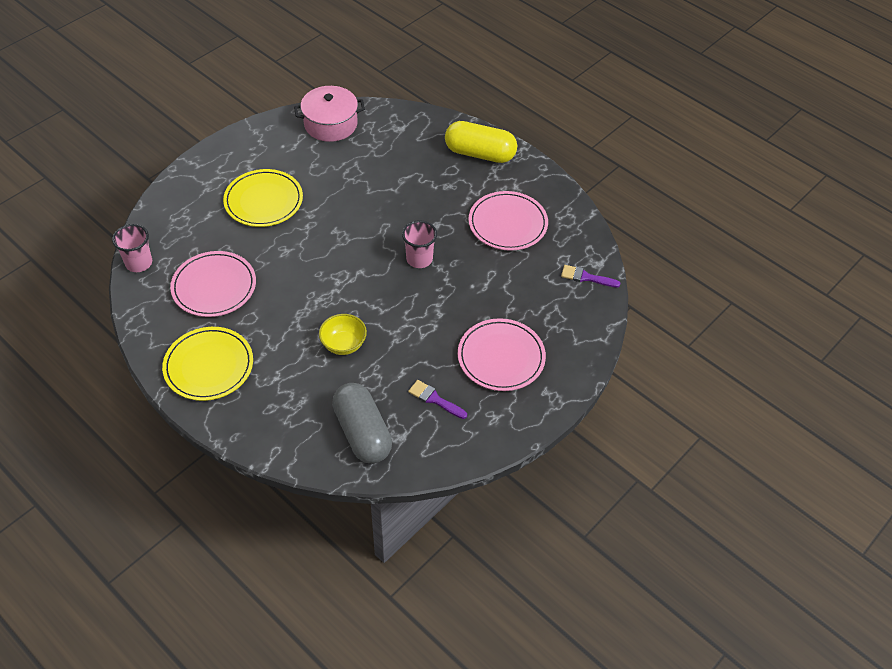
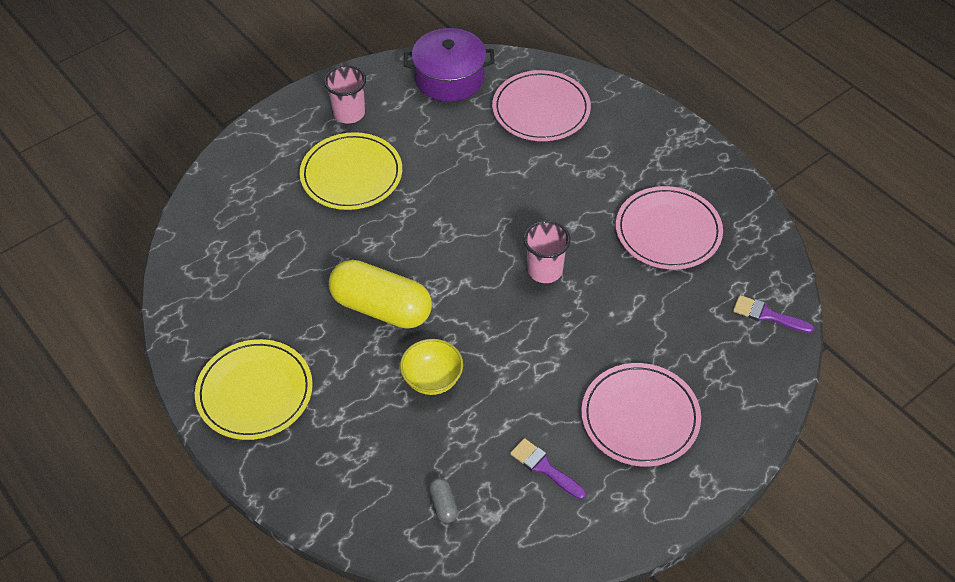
camera: 10 degrees right, 0 degrees up
pink cup [112,224,152,272] -> pink cup moved to [324,65,366,124]
pink plate [170,251,256,317] -> pink plate moved to [492,70,591,141]
pink pot [294,86,365,142] -> purple pot [404,28,495,102]
grey capsule [332,383,392,464] -> grey capsule [429,478,458,523], size x0.40
yellow capsule [445,121,517,163] -> yellow capsule moved to [329,260,432,329]

